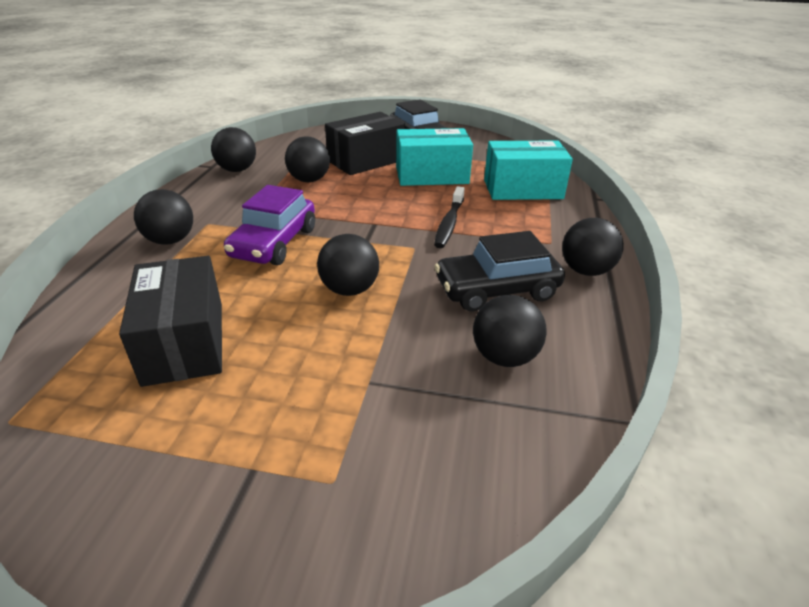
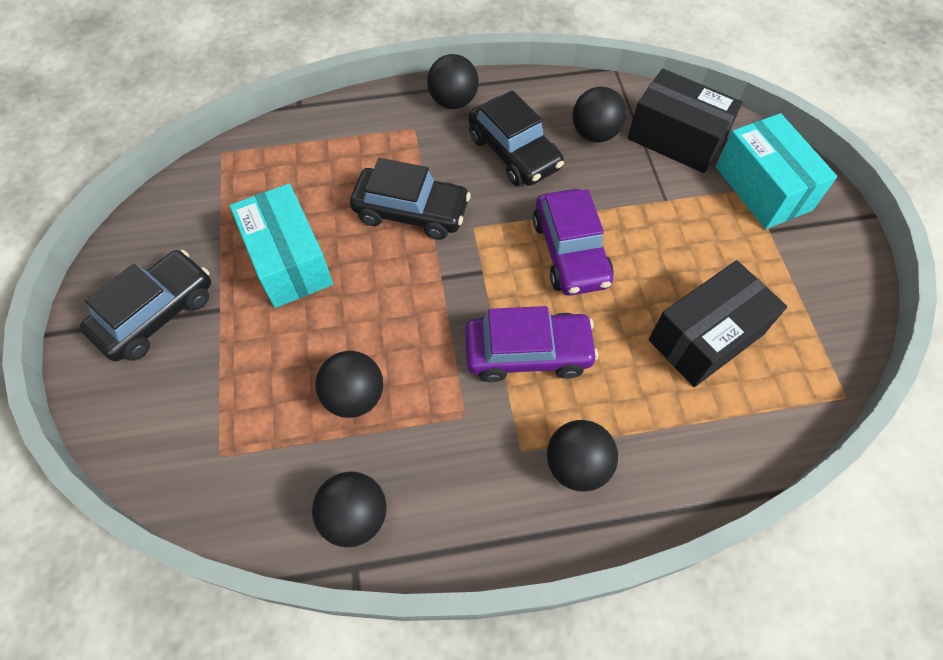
camera: 110 degrees left, 25 degrees up
black ball [317,234,379,296] -> purple car [533,189,614,296]
black box [325,112,405,175] -> black box moved to [628,69,743,173]
black toothbrush [434,186,465,248] -> black car [350,158,471,240]
turquoise box [484,141,573,200] -> turquoise box moved to [715,113,837,229]

